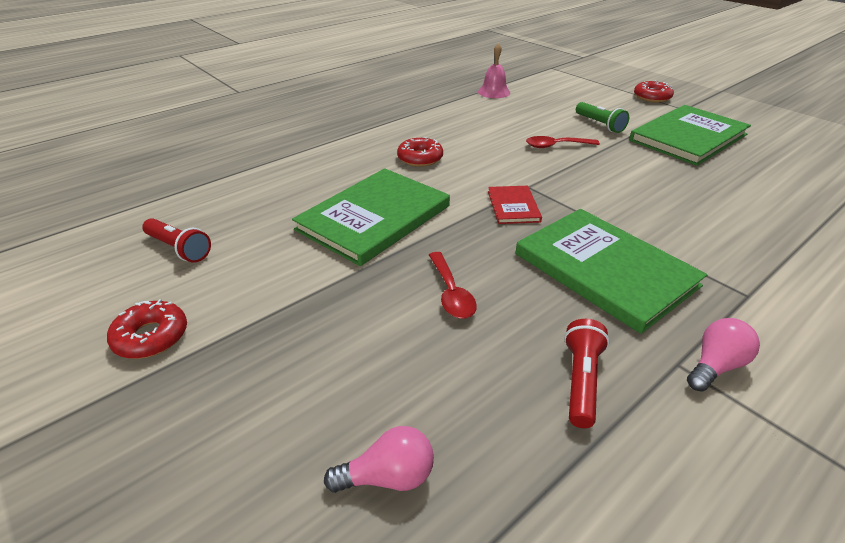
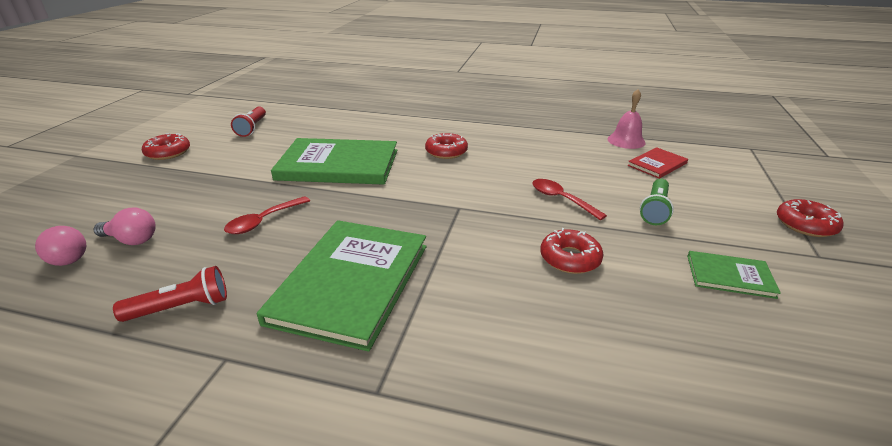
camera: 55 degrees right, 5 degrees down
red book [488,186,542,224] -> red book moved to [627,147,688,179]
green book [629,105,751,166] -> green book [687,251,781,299], size x0.48
pink light bulb [687,318,760,392] -> pink light bulb moved to [94,208,156,245]
none -> red donut [540,228,603,274]

